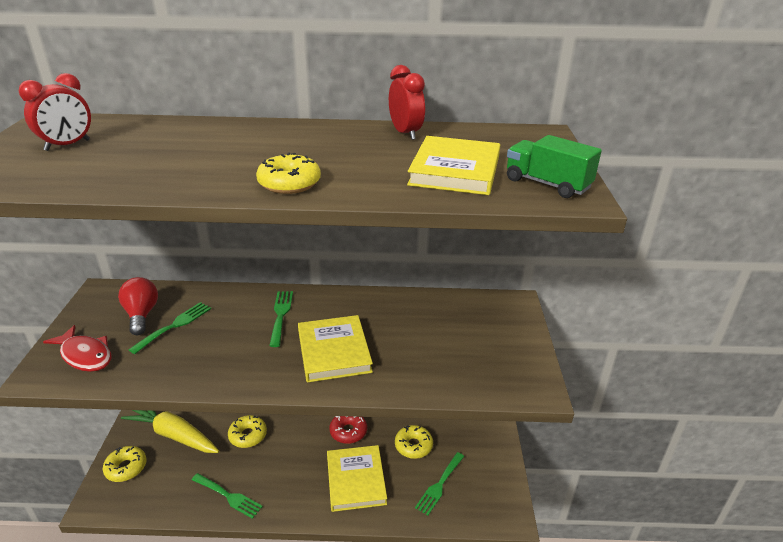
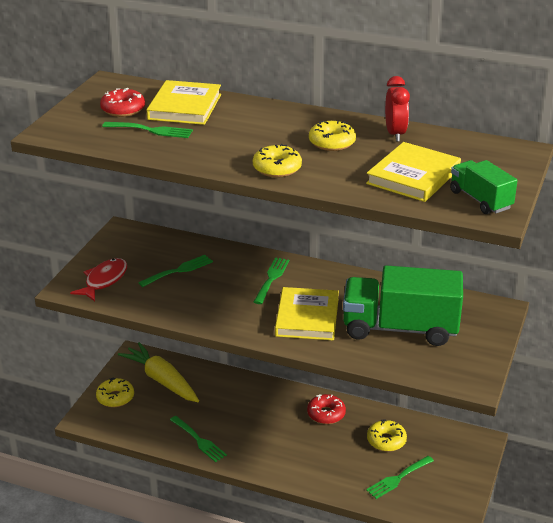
camera: 20 degrees right, 0 degrees up
red clock [19,73,91,151] -> red donut [100,88,145,117]
red fish [43,325,112,372] -> red fish turned 120 degrees counterclockwise [70,258,128,301]
red light bulb [118,277,158,335] -> none
yellow donut [228,415,267,448] -> yellow donut moved to [309,121,356,151]
yellow book [327,445,387,512] -> yellow book moved to [147,80,221,125]
none -> green fork [102,122,193,138]
none -> green truck [343,265,463,346]

